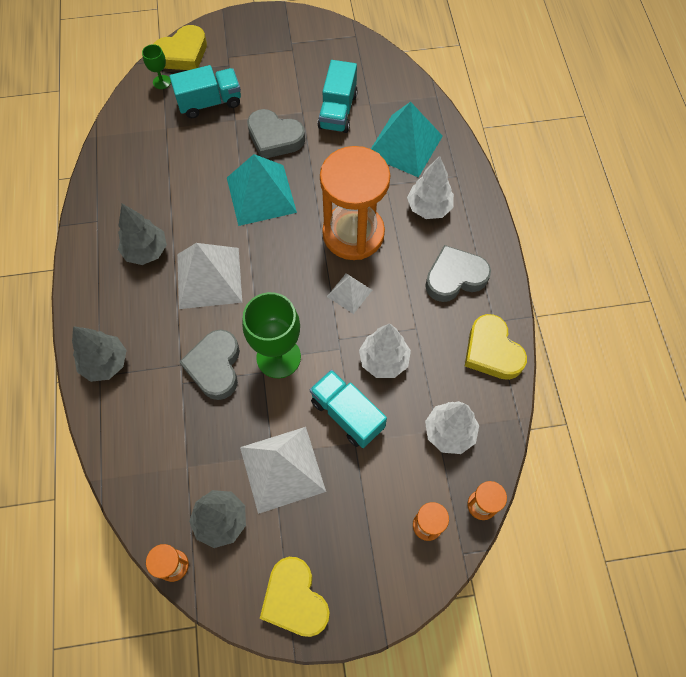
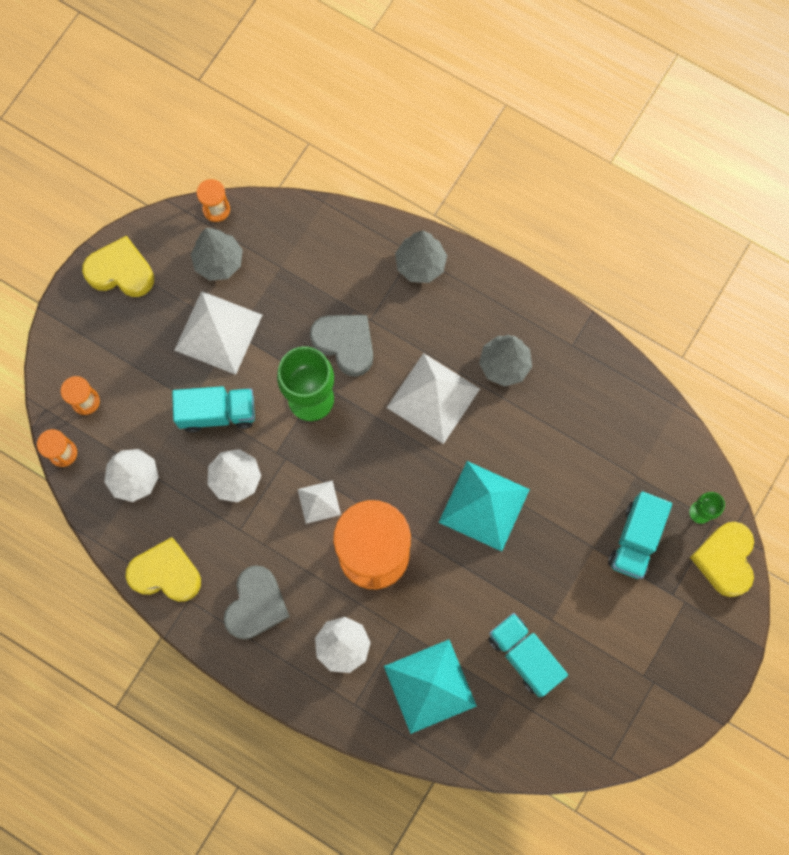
camera: 130 degrees right, 10 degrees up
grey heart [247,109,305,158] -> none

